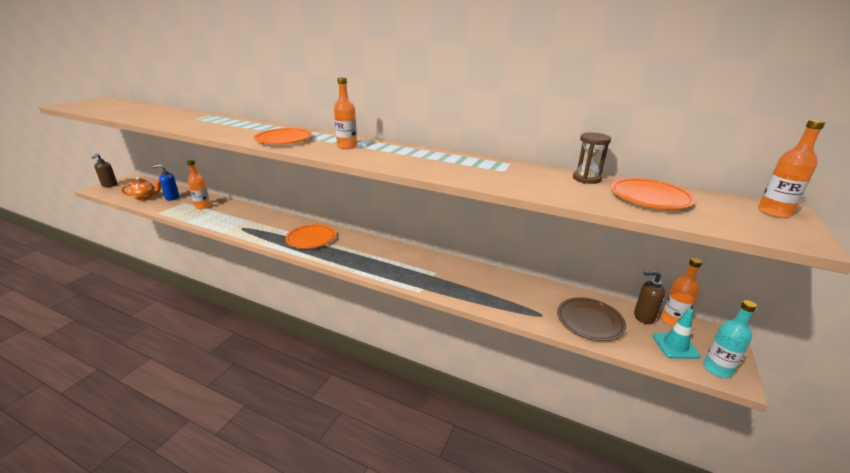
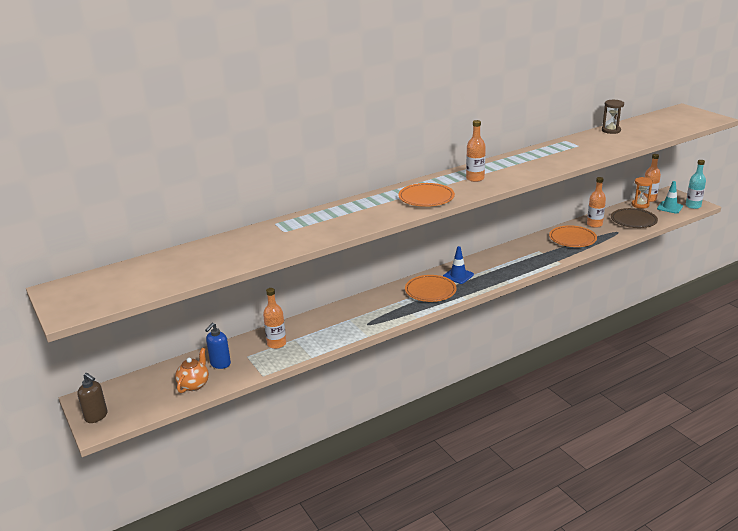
camera: 55 degrees left, 0 degrees up
orange plate [610,178,696,209] -> orange plate moved to [549,225,597,247]
brown soap dispenser [634,271,665,324] -> orange hourglass [632,177,653,209]
orange bottle [758,119,826,218] -> orange bottle moved to [587,177,606,228]
none -> blue traffic cone [443,246,474,284]

